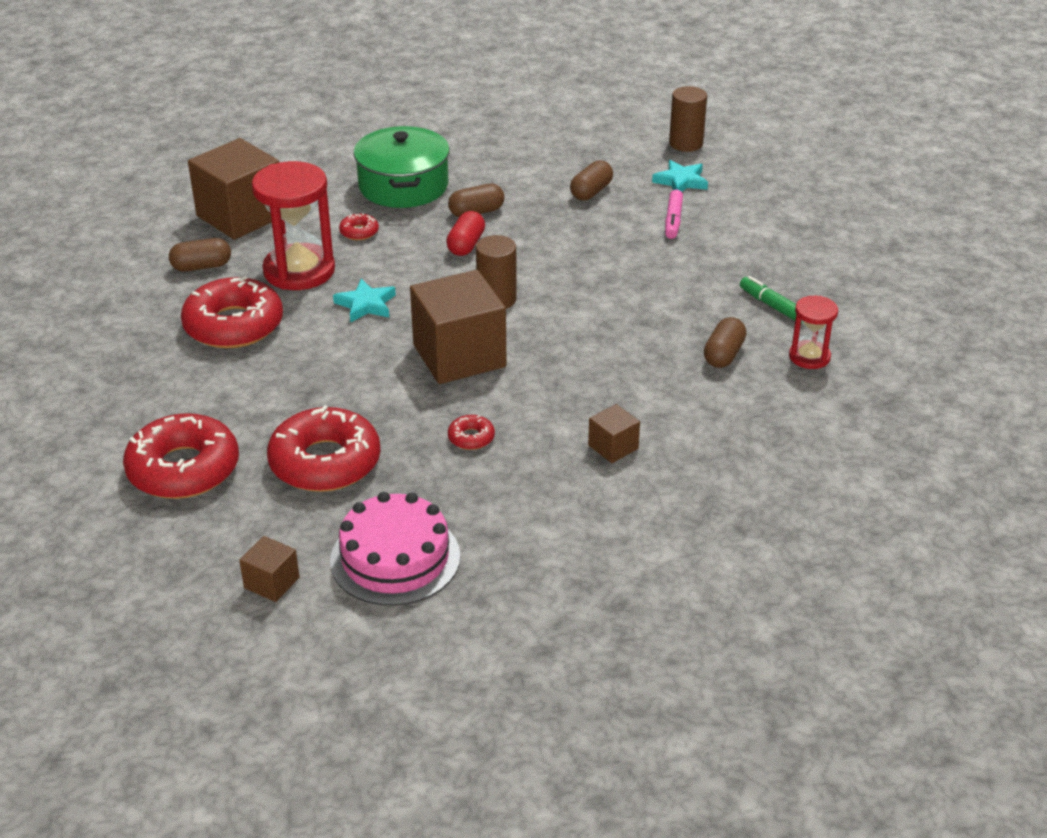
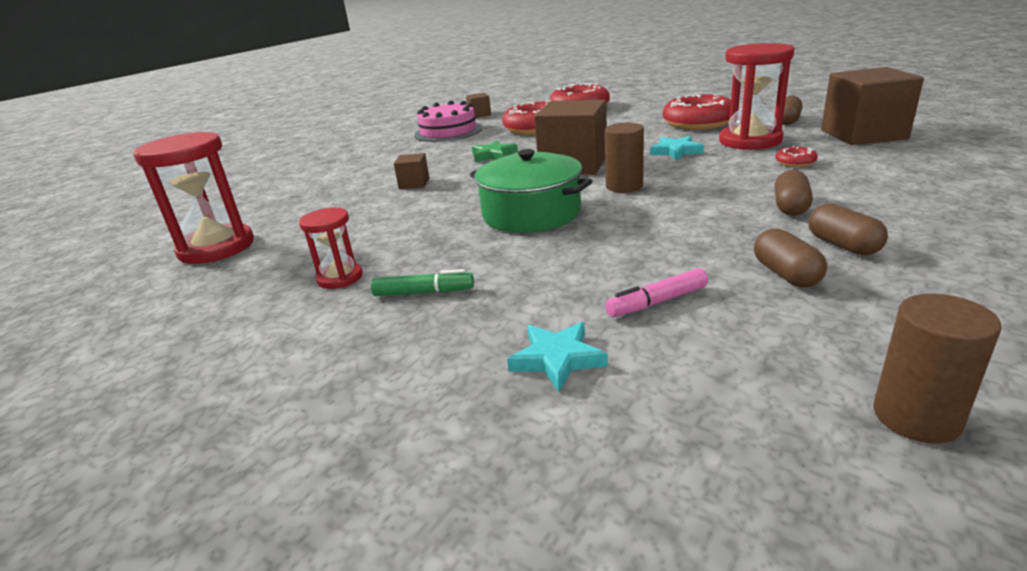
camera: 135 degrees right, 10 degrees down
green pot [354,126,450,208] -> green pot moved to [470,149,592,233]
red capsule [446,211,485,256] -> none
red donut [448,415,495,450] -> green star [472,140,518,162]
turquoise star [652,160,708,192] -> turquoise star moved to [507,322,608,392]
pink marker [665,190,683,239] -> pink marker turned 75 degrees counterclockwise [605,268,708,317]
brown capsule [704,317,746,368] -> brown capsule moved to [808,203,888,255]
none -> red hourglass [133,132,254,264]

